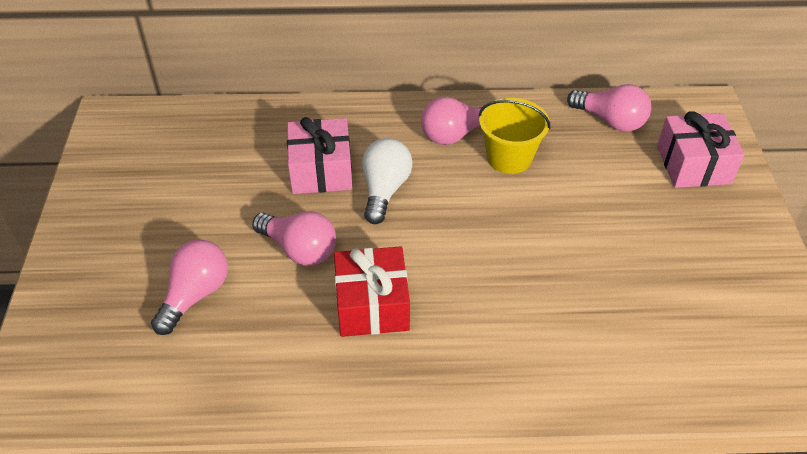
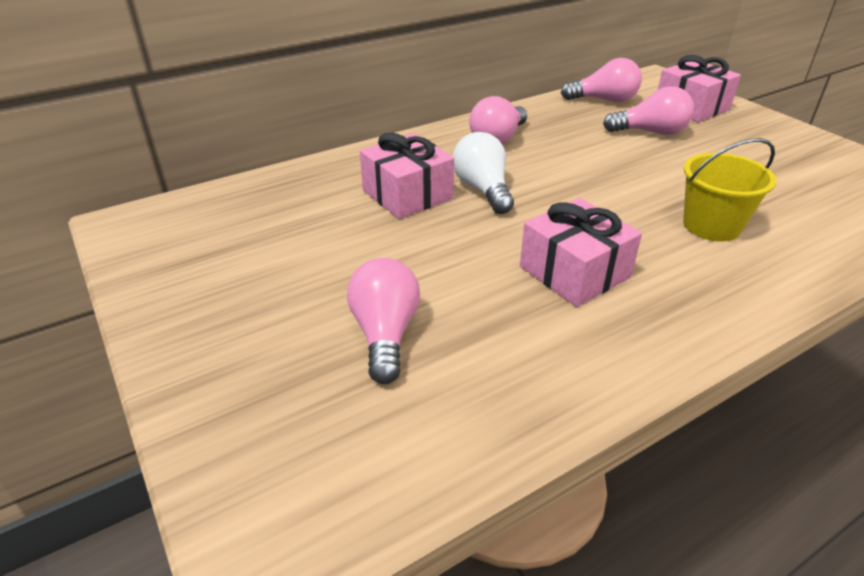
camera: 30 degrees left, 10 degrees down
pink light bulb [252,211,336,266] -> pink light bulb moved to [603,86,694,135]
red gift [334,246,410,337] -> pink gift [520,198,642,307]
yellow bucket [479,98,551,174] -> yellow bucket moved to [683,138,776,241]

